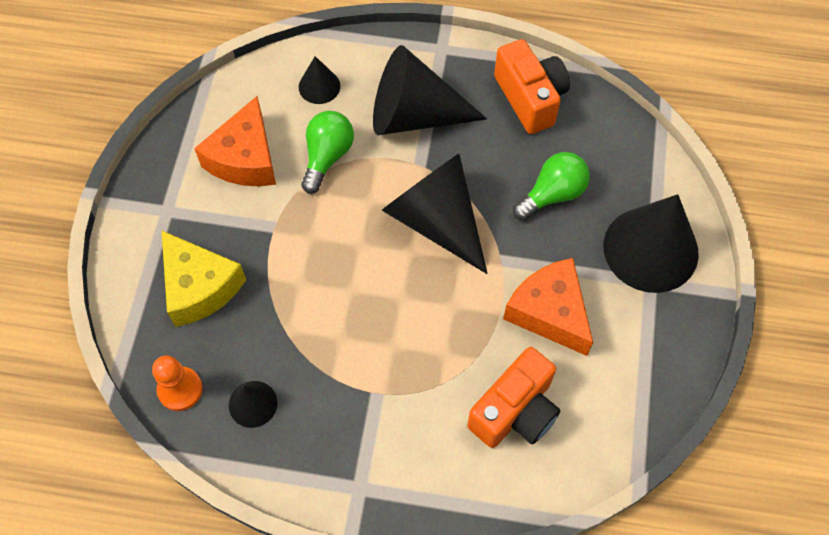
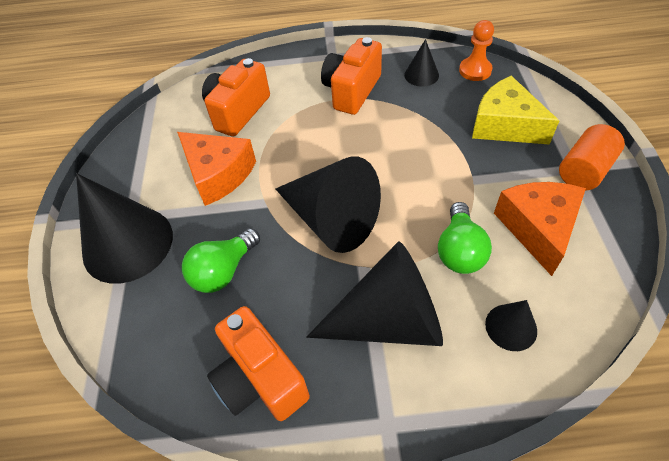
camera: 170 degrees right, 10 degrees down
none -> orange camera [321,37,382,115]
none -> orange cylinder [559,124,625,190]

